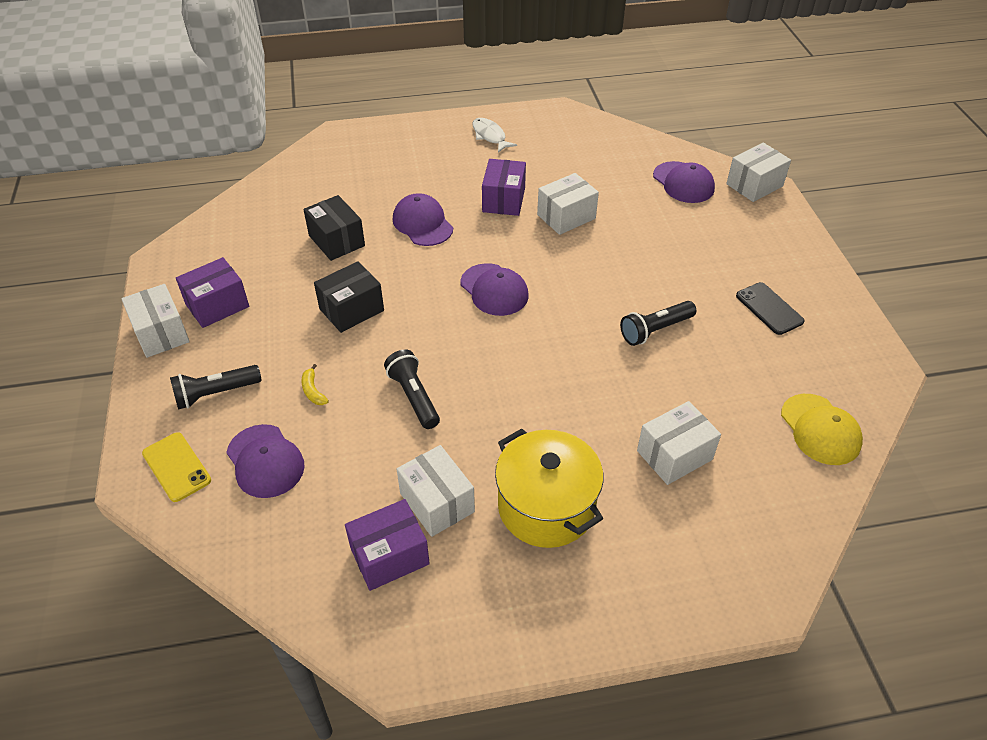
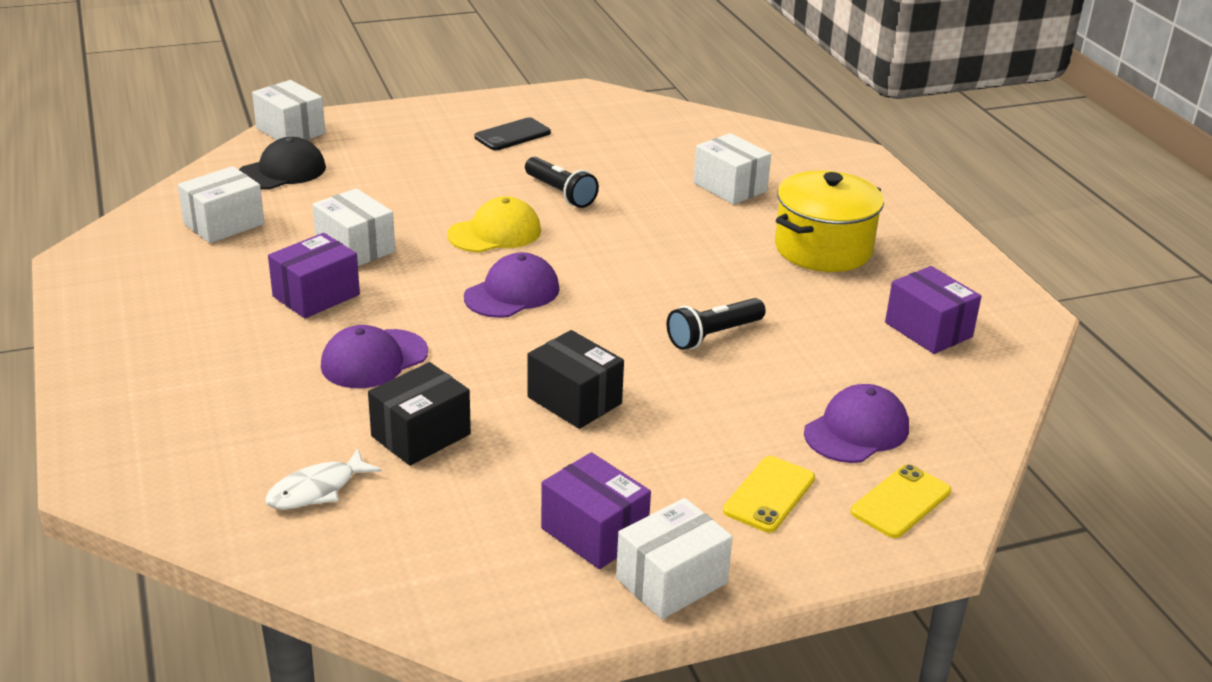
camera: 100 degrees left, 15 degrees down
black flashlight [170,365,262,409] -> yellow phone [723,456,815,532]
yellow banana [301,364,329,405] -> none
white box [397,445,475,537] -> white box moved to [178,166,264,243]
white fish [472,118,517,153] -> white fish moved to [265,448,382,509]
purple box [482,159,526,216] -> purple box turned 45 degrees counterclockwise [268,233,360,318]
purple cap [653,161,715,203] -> black cap [239,137,326,189]
yellow cap [781,394,863,465] -> yellow cap moved to [447,196,541,253]

